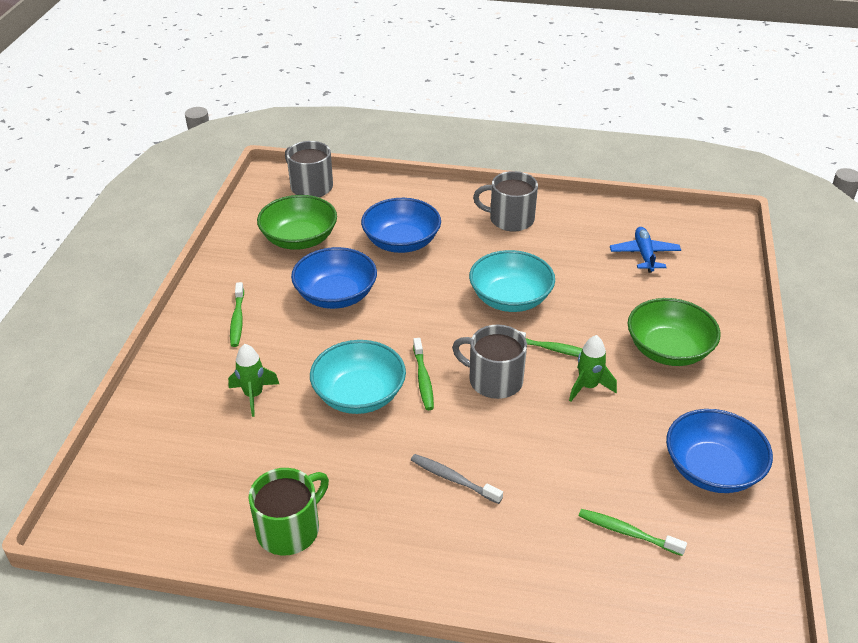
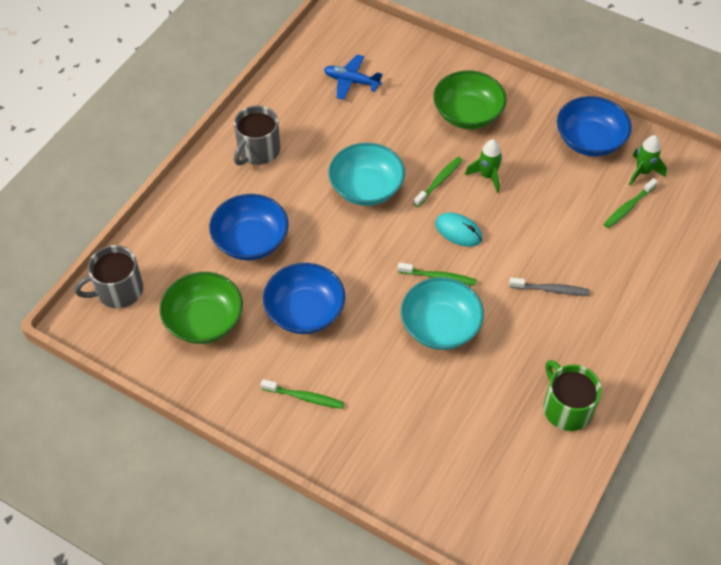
camera: 70 degrees left, 15 degrees up
green rocket [228,344,279,417] -> green rocket moved to [629,135,667,186]
grey toothbrush [411,454,503,504] -> grey toothbrush turned 135 degrees counterclockwise [509,277,590,295]
grey mug [452,325,527,399] -> turquoise mouse [435,212,482,247]

